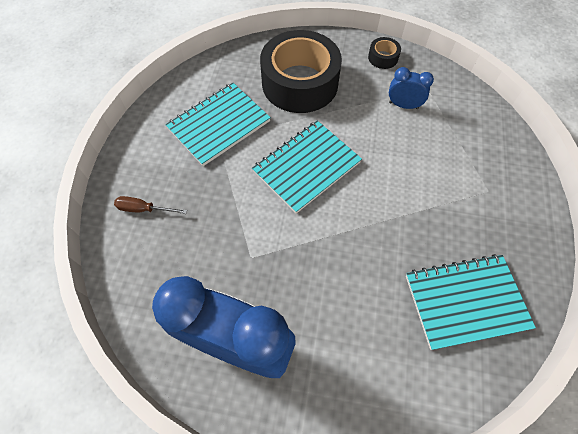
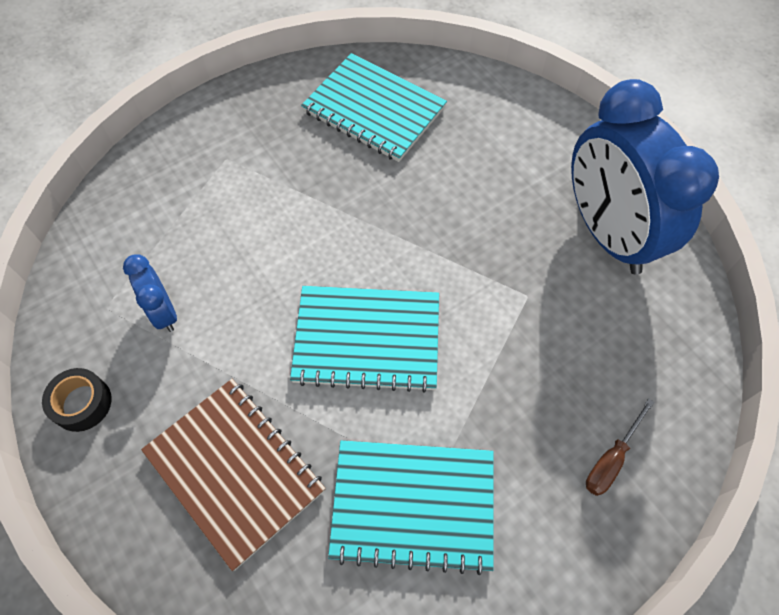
camera: 135 degrees left, 0 degrees up
brown screwdriver [114,196,187,214] -> brown screwdriver turned 75 degrees clockwise [586,398,655,496]
black tape [260,30,342,113] -> brown notebook [141,379,326,571]

